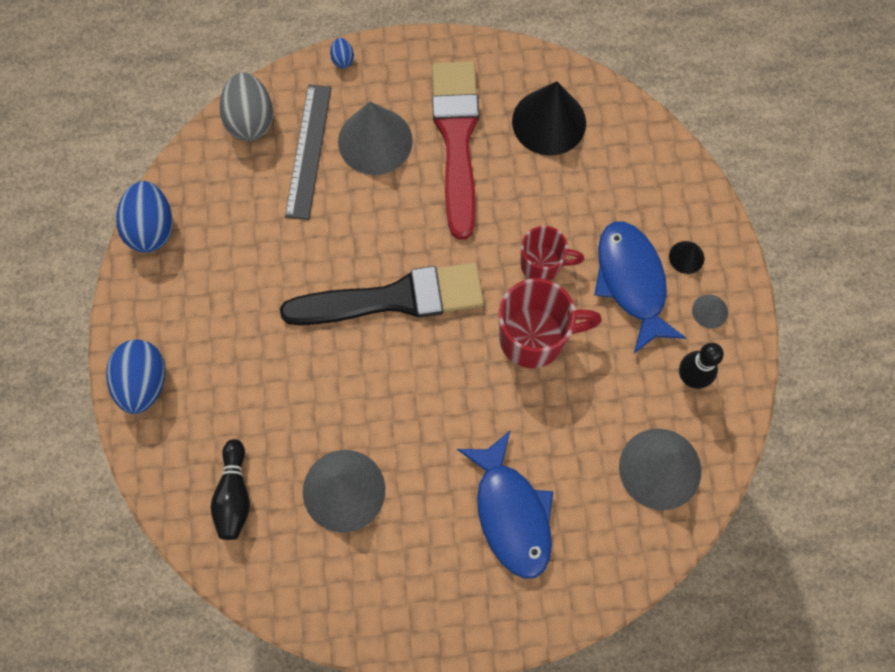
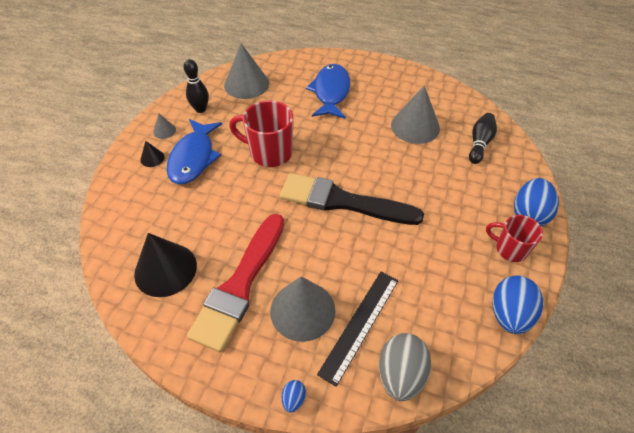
camera: 155 degrees left, 20 degrees down
red mug [521,226,584,281] -> red mug moved to [486,215,543,262]

